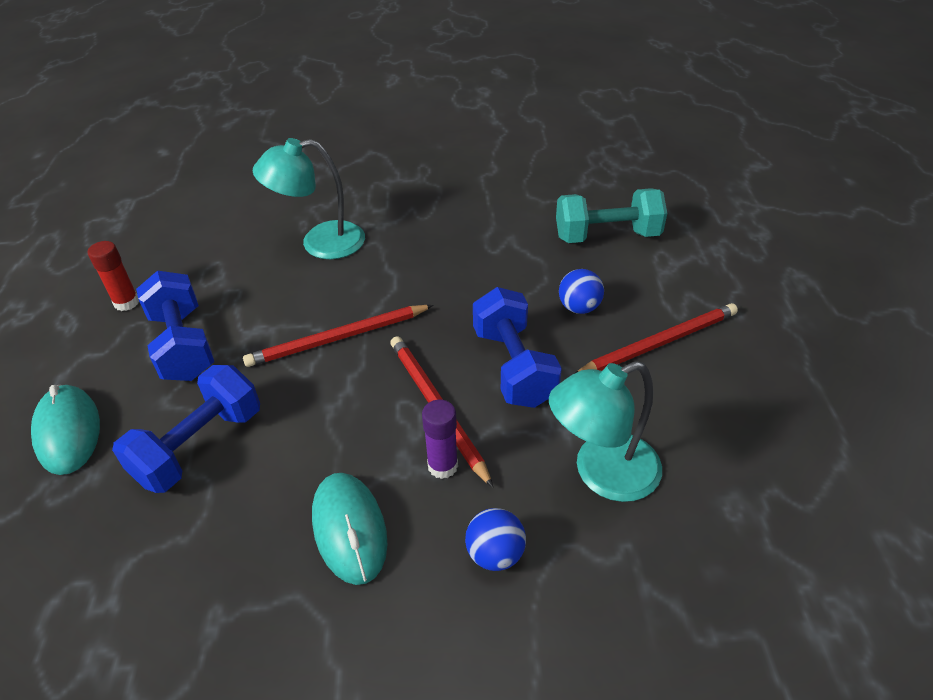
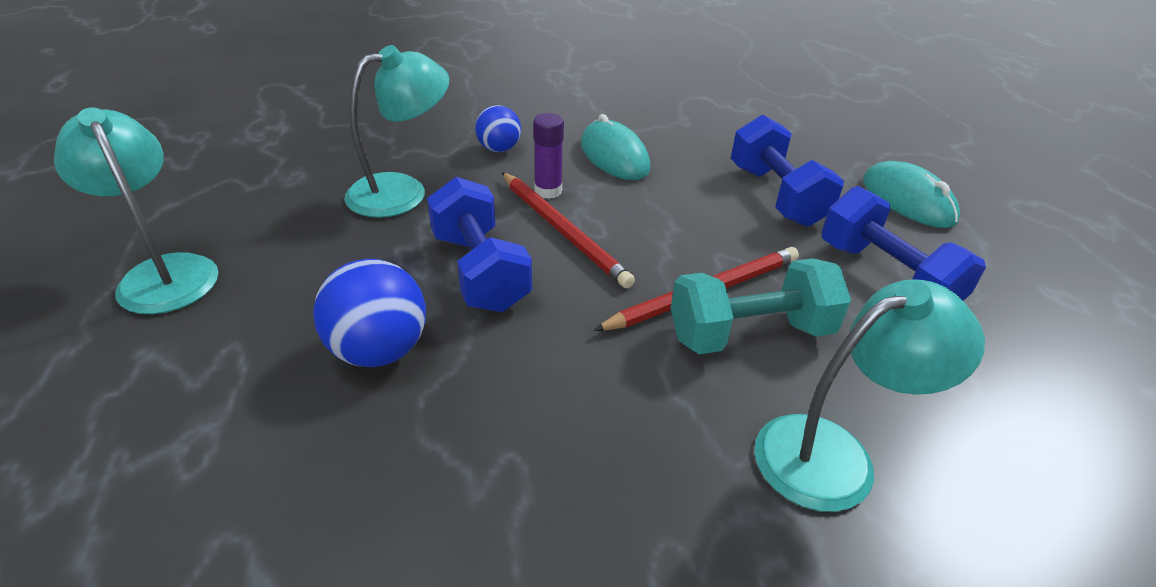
camera: 170 degrees right, 5 degrees down
red glue stick [88,241,139,311] -> none
blue dumbbell [112,365,260,493] -> blue dumbbell turned 45 degrees counterclockwise [731,115,844,227]
turquoise dumbbell [556,188,667,243] -> turquoise dumbbell moved to [671,258,851,354]
blue ball [559,269,604,314] -> blue ball [313,259,426,367], size x1.58
red pencil [574,303,738,374] -> none
none -> turquoise lamp [54,107,218,314]

